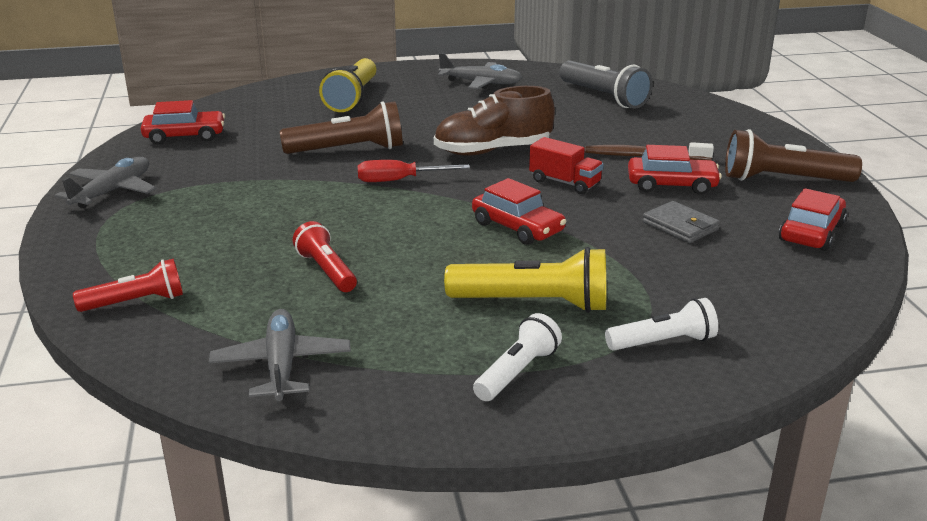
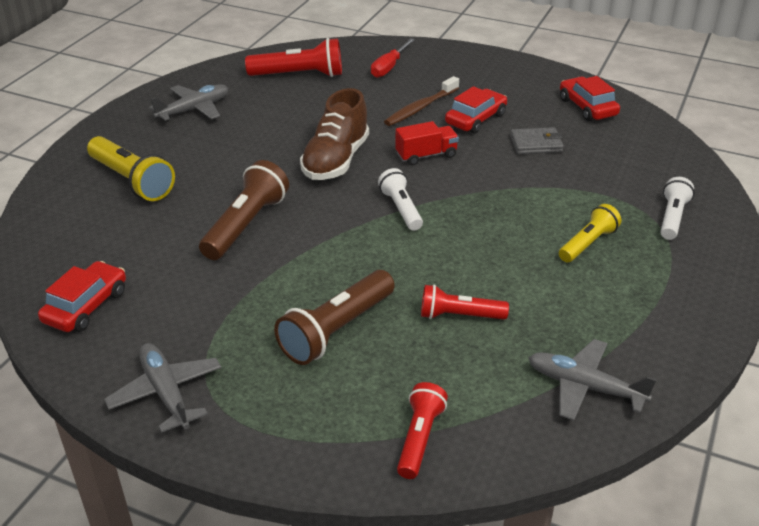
camera: 55 degrees left, 10 degrees up
red screwdriver [358,160,470,182] -> red screwdriver moved to [371,38,415,78]
yellow flashlight [444,247,606,313] -> yellow flashlight [559,204,621,262], size x0.64
red car [472,178,566,245] -> none
white flashlight [473,313,562,401] -> white flashlight moved to [378,168,423,231]
grey flashlight [559,60,653,109] -> red flashlight [245,38,342,77]
brown flashlight [725,129,862,182] -> brown flashlight moved to [274,270,395,365]

